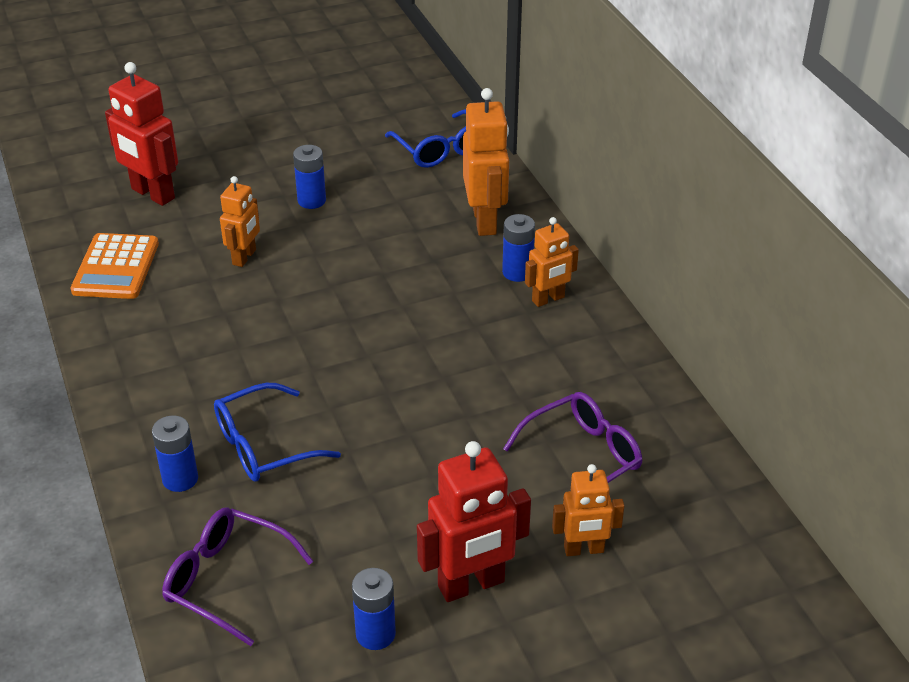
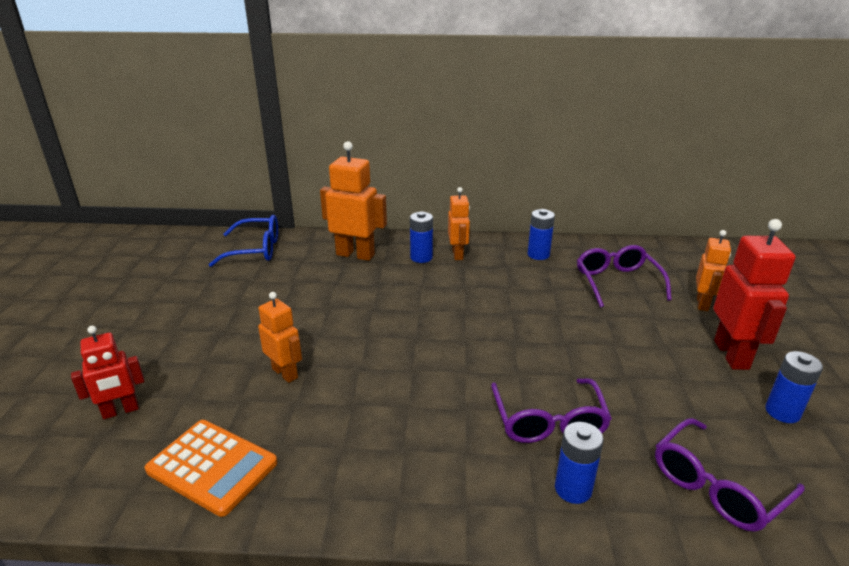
camera: 65 degrees left, 10 degrees down
red robot [105,62,178,206] -> red robot [71,326,144,419], size x0.62
blue glasses [214,383,341,482] -> purple glasses [491,378,612,443]
blue battery [293,145,326,209] -> blue battery moved to [527,209,555,260]

